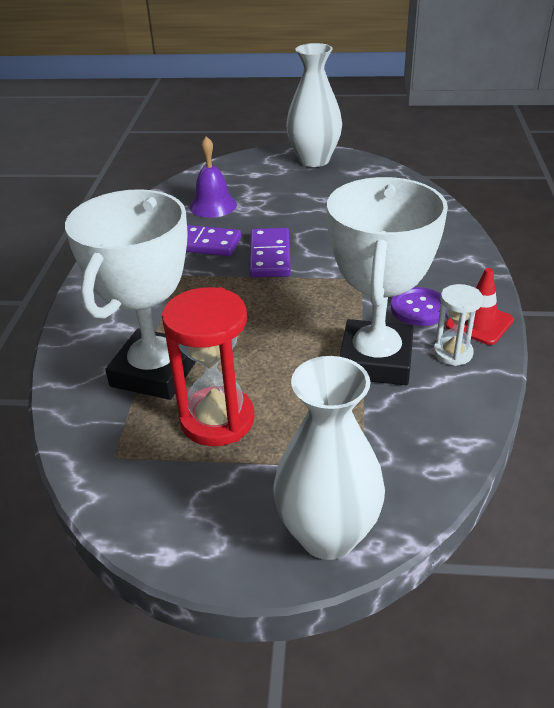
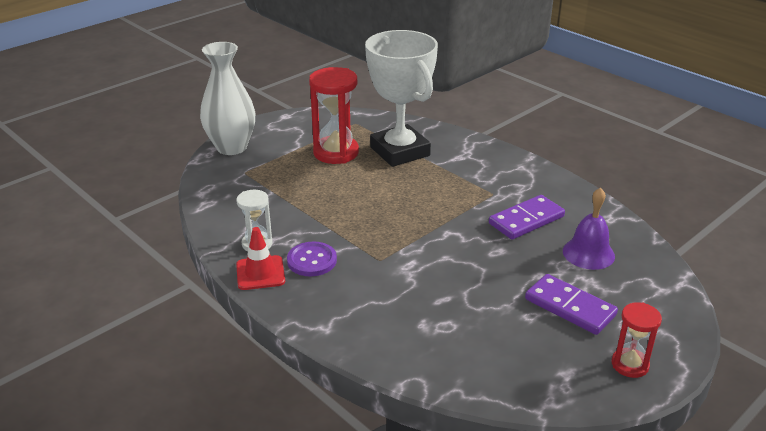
camera: 130 degrees right, 5 degrees down
purple domino [249,228,291,278] -> purple domino moved to [525,274,618,335]
white vase [286,43,342,167] -> red hourglass [612,302,662,378]
white trophy [327,177,448,385] -> none

